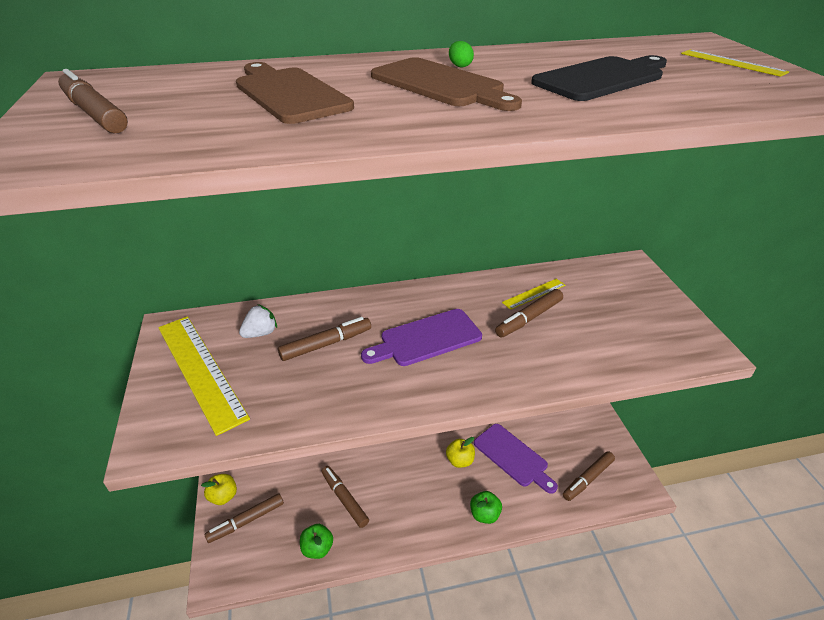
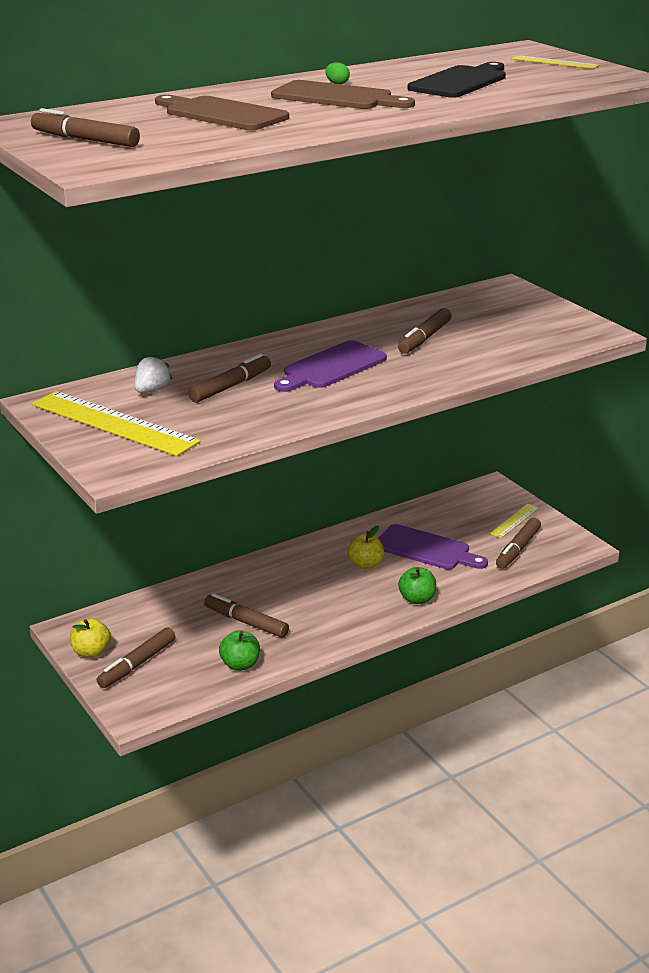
camera: 20 degrees left, 10 degrees down
yellow ruler [502,279,565,310] -> yellow ruler moved to [490,504,539,538]

